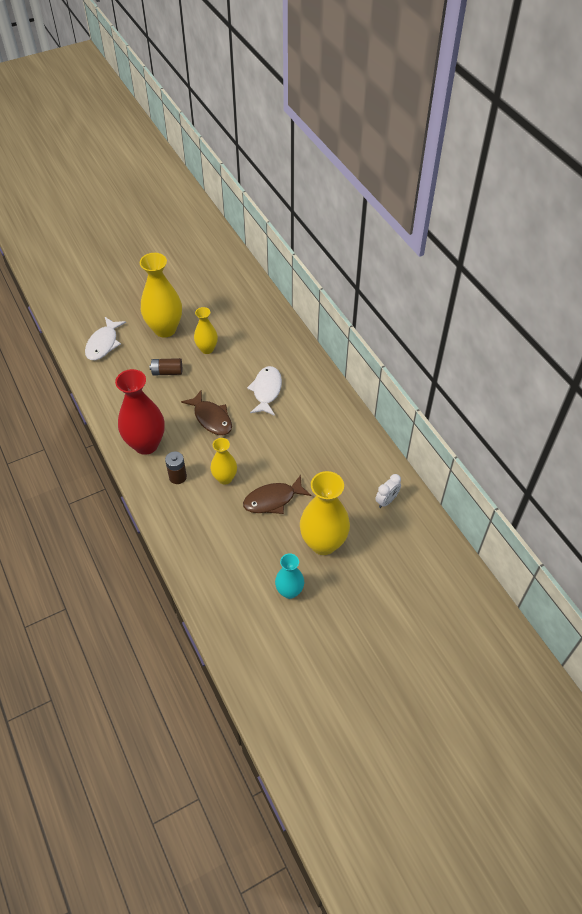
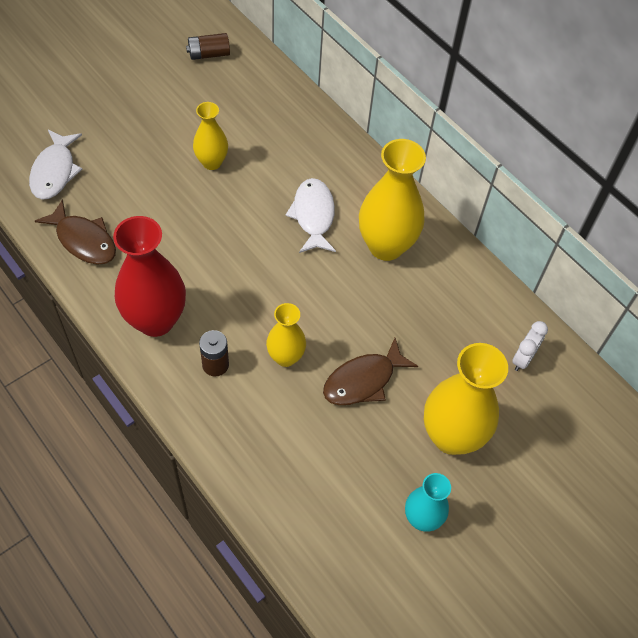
camera: 15 degrees left, 5 degrees up
yellow vase [140,253,182,337] -> yellow vase moved to [359,139,426,261]
brown battery [149,358,182,376] -> brown battery moved to [186,33,230,60]
brown fish [181,390,232,435] -> brown fish moved to [35,199,116,265]

